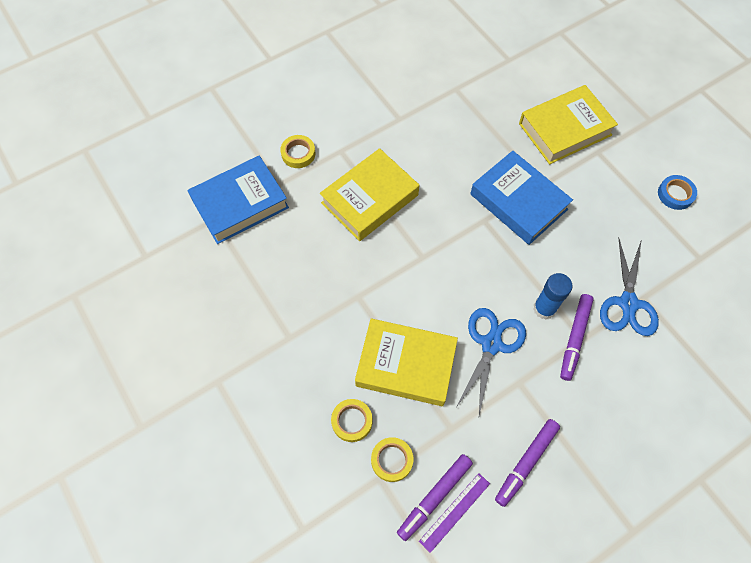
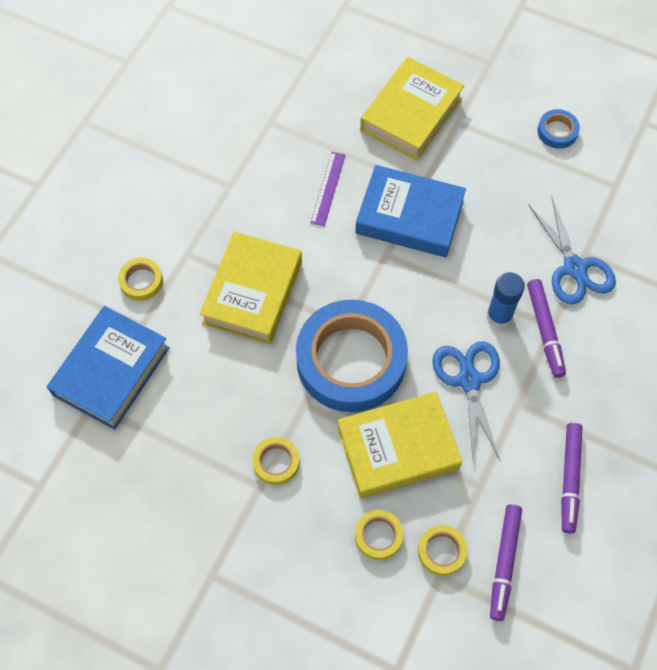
camera: 30 degrees left, 0 degrees up
purple ruler [419,473,490,553] -> purple ruler moved to [310,152,345,226]
none -> yellow tape [252,437,300,485]
none -> blue tape [296,300,408,412]

